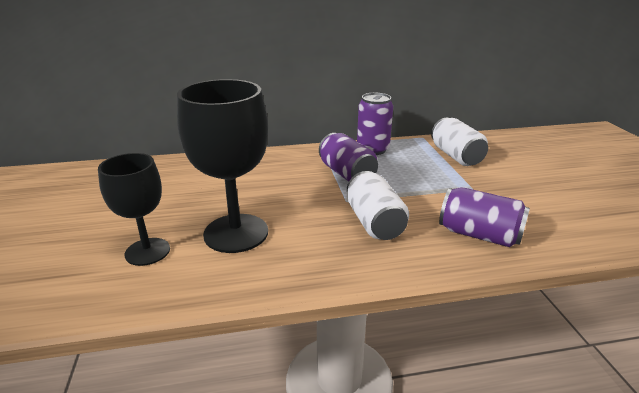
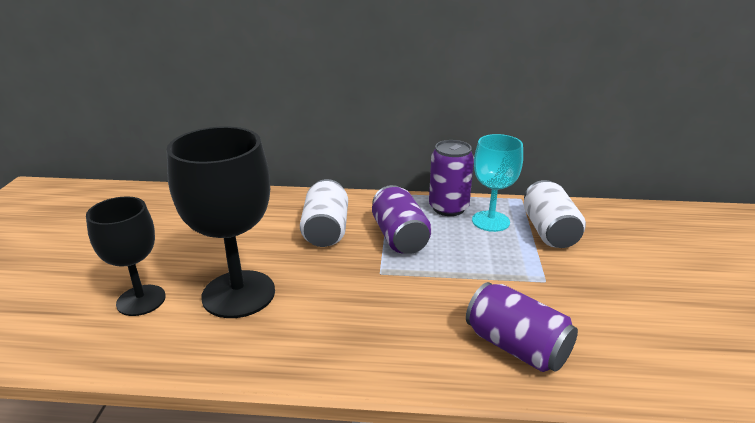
camera: 15 degrees right, 0 degrees up
white can [347,171,409,240] -> white can moved to [300,179,348,247]
none -> turquoise goblet [472,134,523,232]

